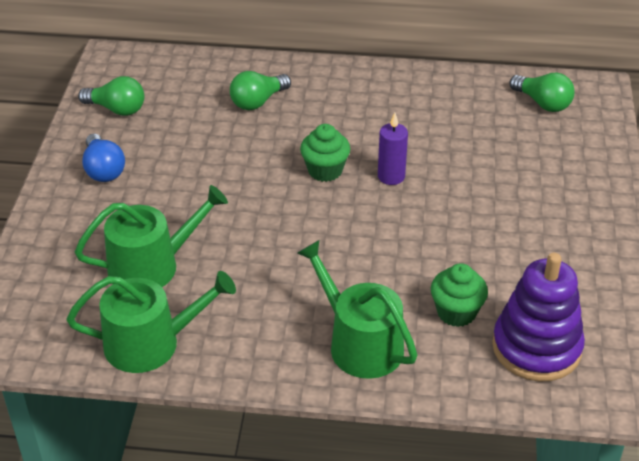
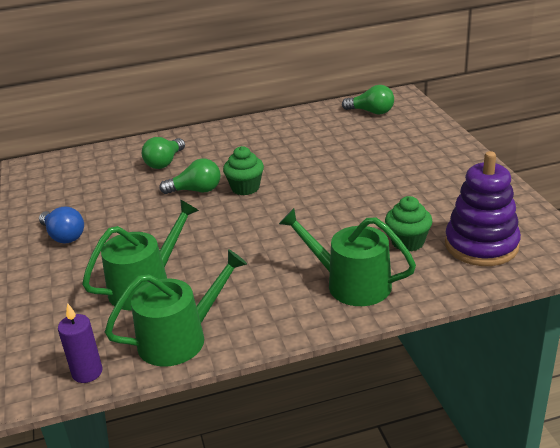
camera: 20 degrees left, 10 degrees down
green light bulb [78,76,144,116] -> green light bulb moved to [160,159,220,194]
purple candle [378,113,408,185] -> purple candle moved to [58,303,103,383]

